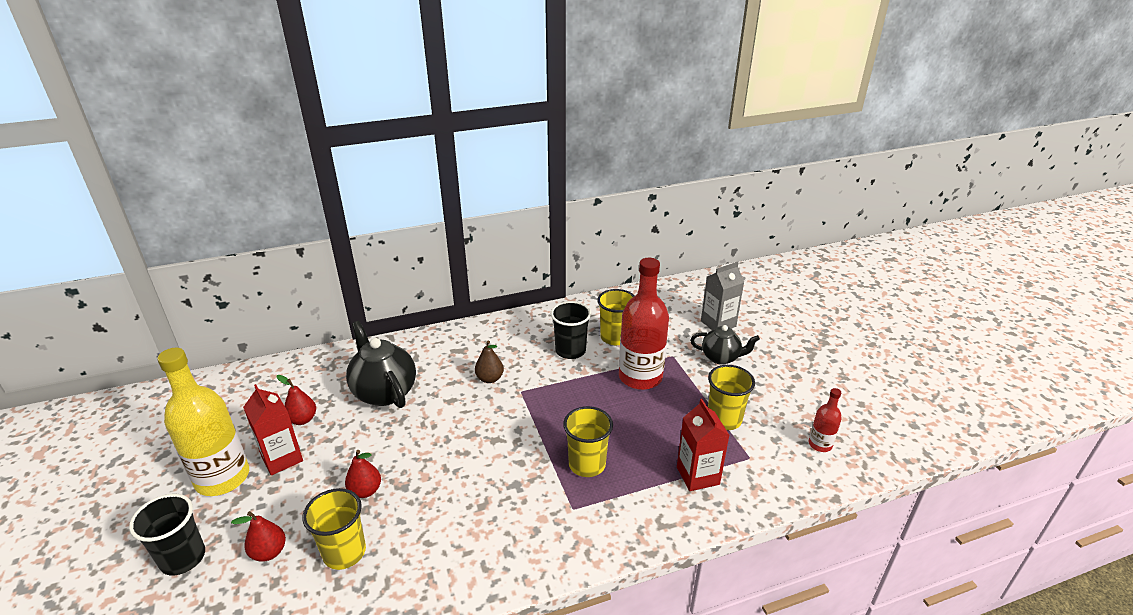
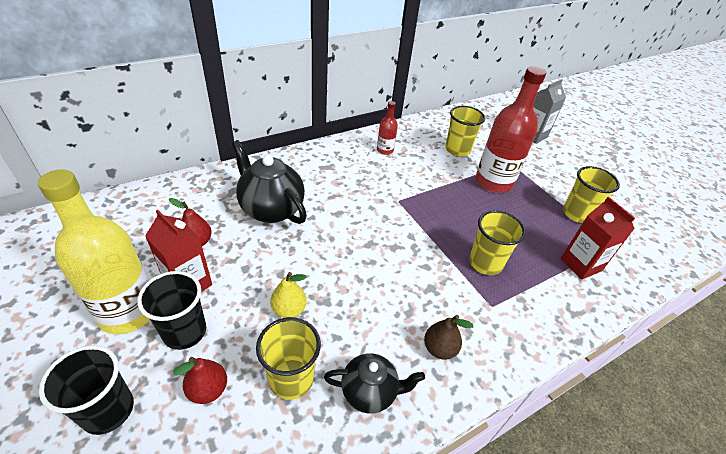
camera: 15 degrees left, 10 degrees up
red pear [345,450,381,498] -> yellow pear [270,272,307,318]
brown pear [475,340,504,383] -> brown pear moved to [424,315,474,360]
black cup [551,301,591,359] -> black cup moved to [137,271,206,350]
black teapot [690,325,760,365] -> black teapot moved to [324,353,425,414]
red bottle [808,388,842,452] -> red bottle moved to [377,101,398,155]

